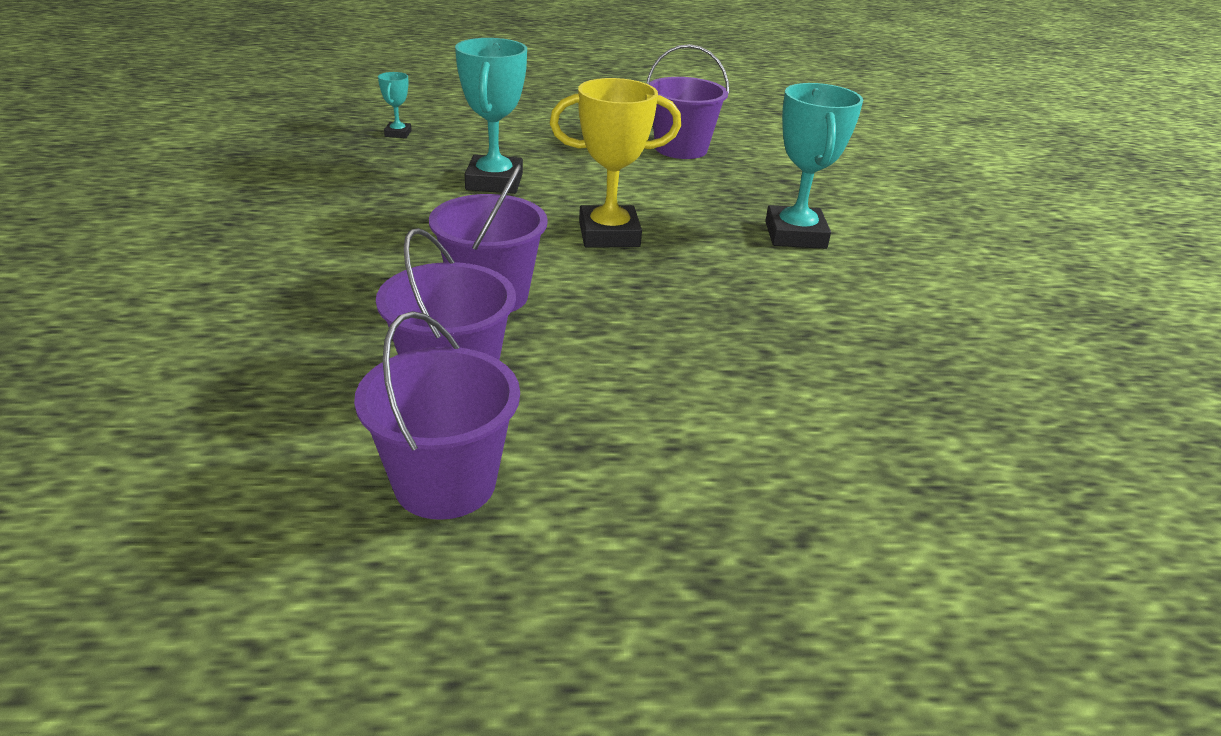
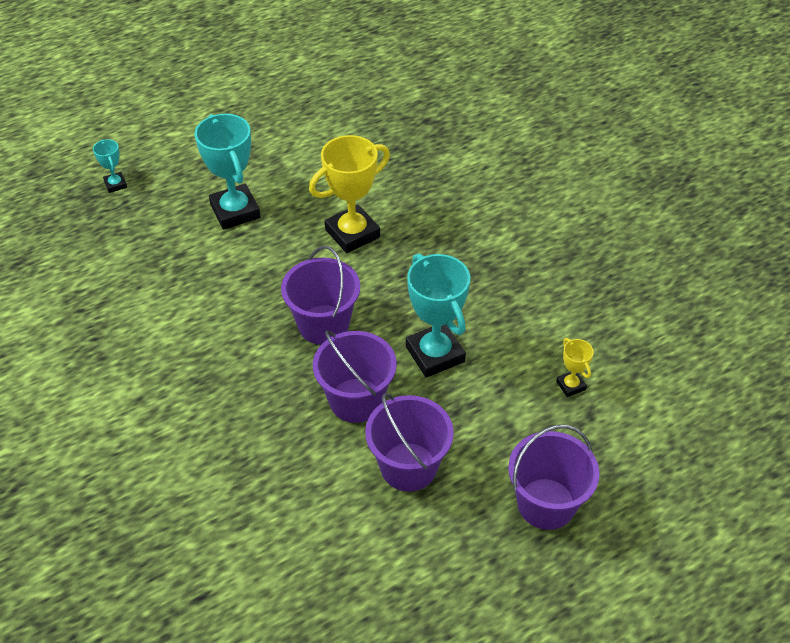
camera: 25 degrees left, 15 degrees up
purple bucket [646,44,729,159] -> purple bucket moved to [508,425,600,530]
turquoise trophy [765,83,863,249] -> turquoise trophy moved to [406,253,470,378]
none -> yellow trophy [556,338,594,397]

